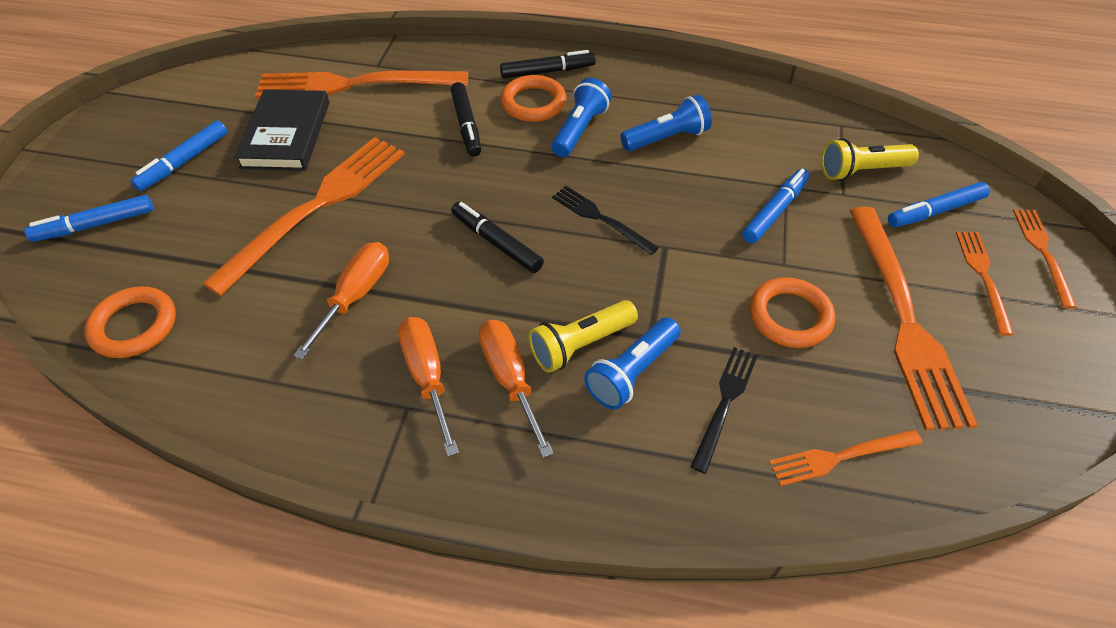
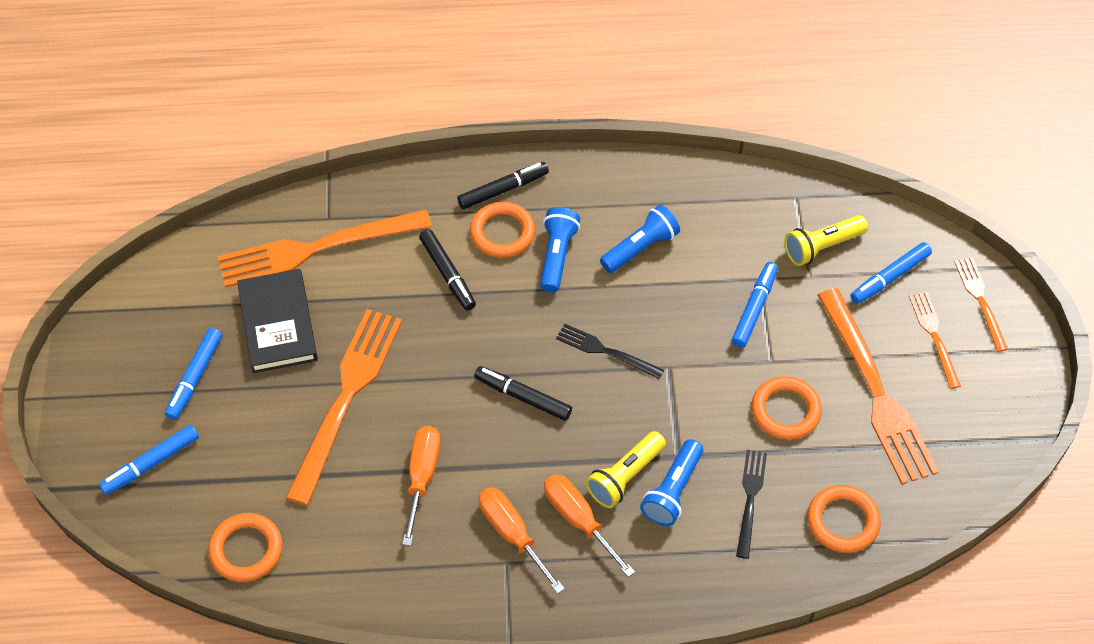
camera: 15 degrees left, 5 degrees up
orange fork [769,430,923,486] -> orange ring [807,485,881,553]

